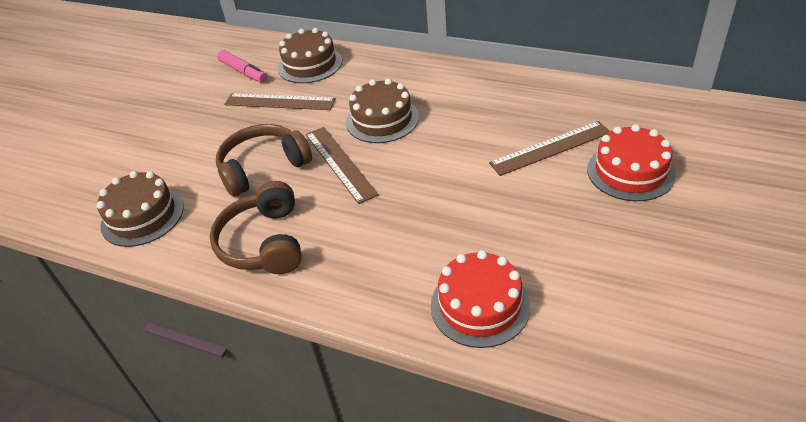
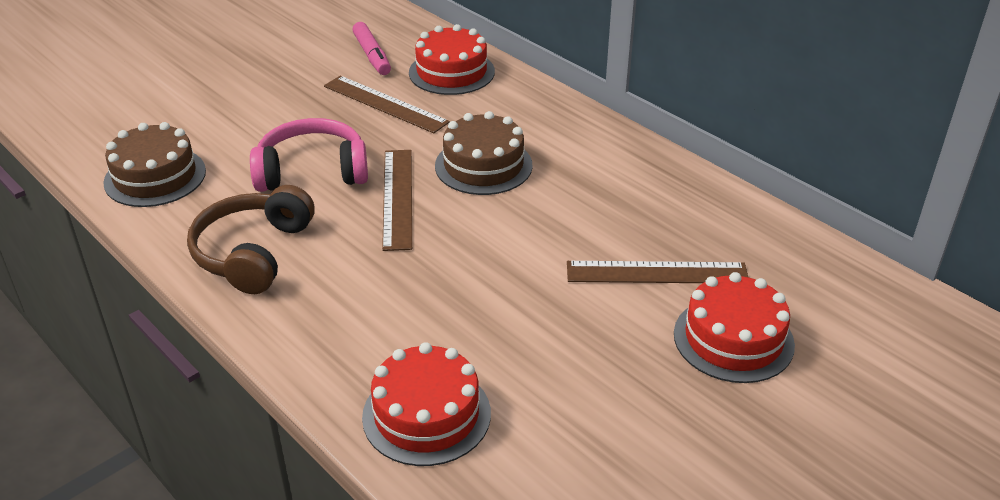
camera: 20 degrees right, 5 degrees down
brown headphones [216,124,312,197] -> pink headphones [250,118,368,192]
brown cake [278,28,342,83] -> red cake [409,24,495,95]

